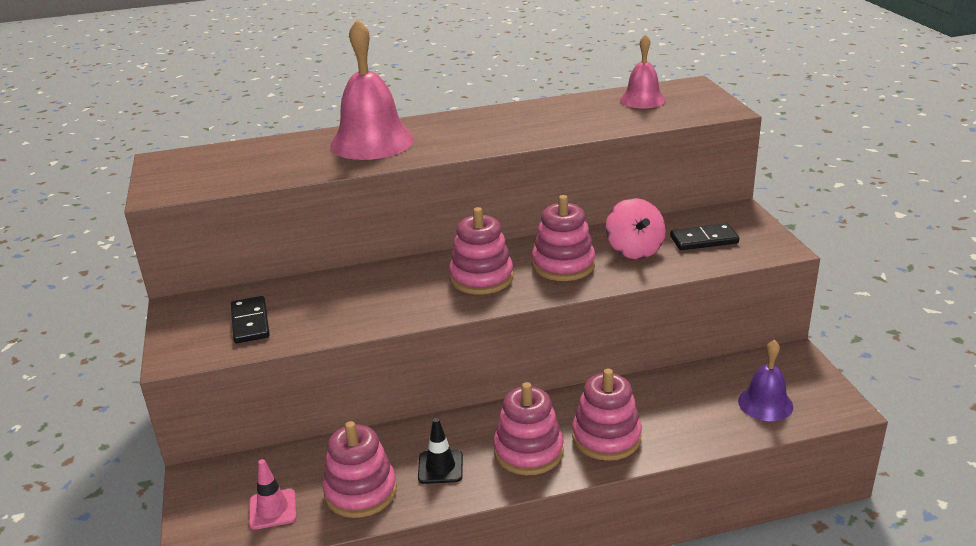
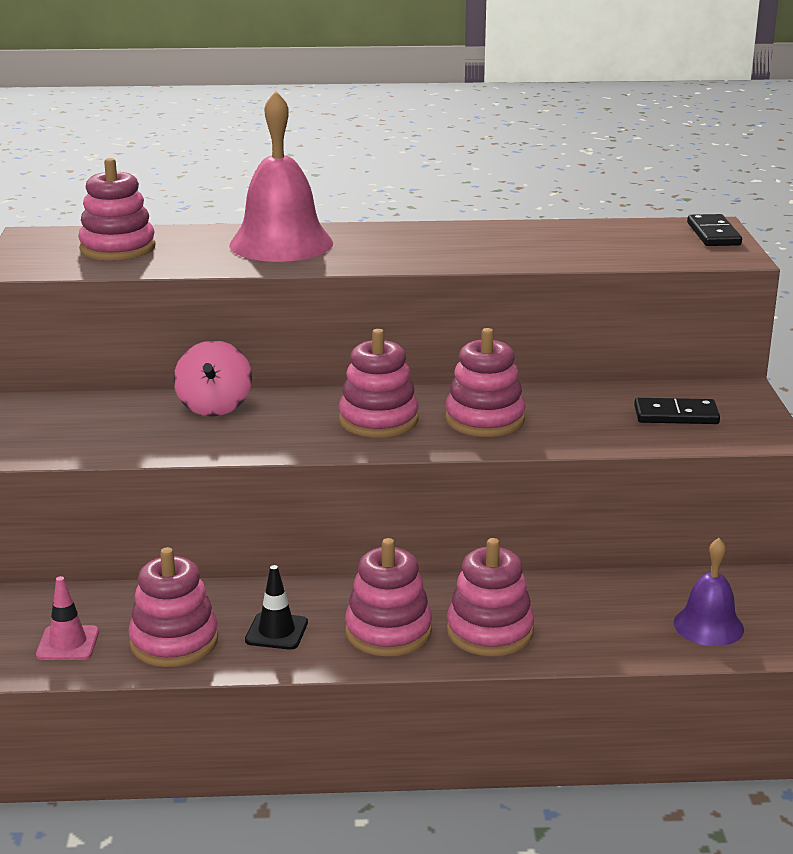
camera: 10 degrees right, 5 degrees down
black domino [231,296,270,343] -> black domino moved to [687,214,742,246]
pink spinning top [606,198,666,259] -> pink spinning top moved to [174,340,252,417]
pink bell [620,34,666,108] -> none
none -> pink stacking toy [78,158,155,261]

